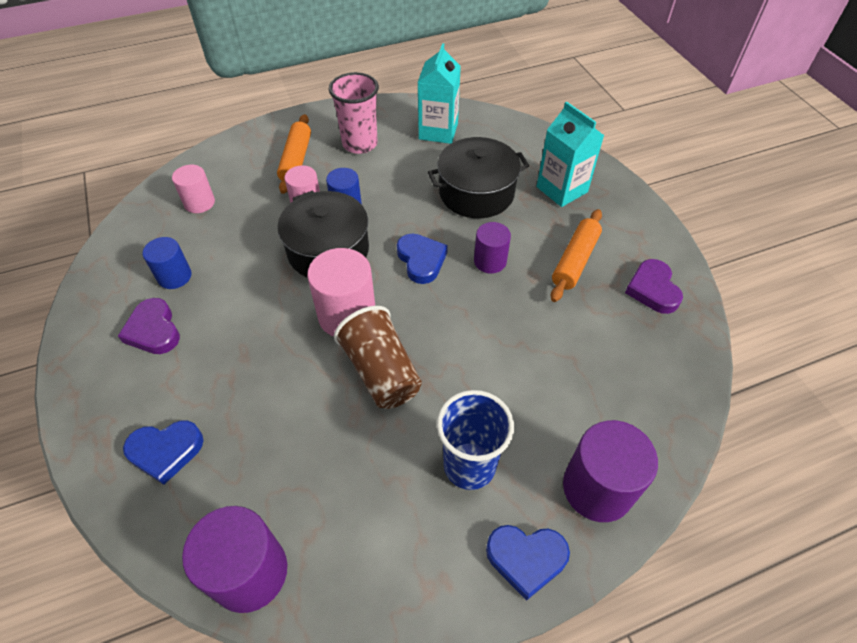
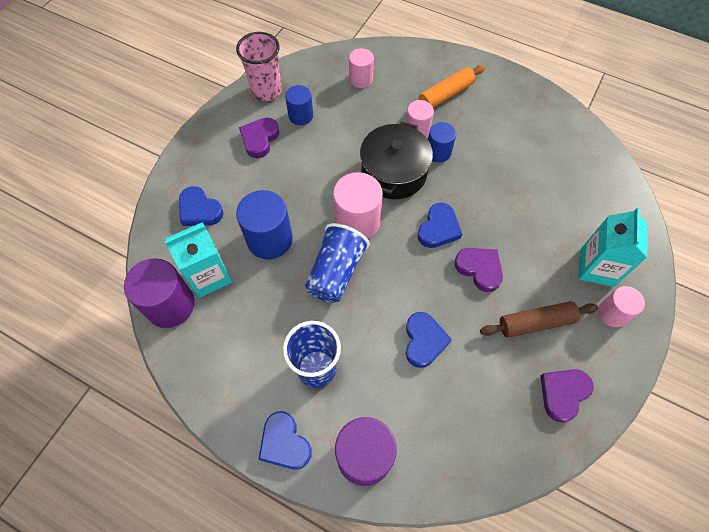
camera: 50 degrees right, 10 degrees up
pink cup [329,72,379,154] -> pink cup moved to [236,32,282,101]
brown cup [334,306,422,409] -> blue cup [305,223,370,303]
turquoise carton [417,43,461,144] -> turquoise carton moved to [165,222,232,298]
black pot [428,137,529,218] -> none
purple cylinder [474,222,511,274] -> purple heart [454,248,503,292]
orange rolling pin [551,209,602,302] -> brown rolling pin [480,301,598,338]
none -> blue cylinder [236,190,293,259]
none -> blue heart [405,312,452,368]
none -> pink cylinder [598,286,645,327]

